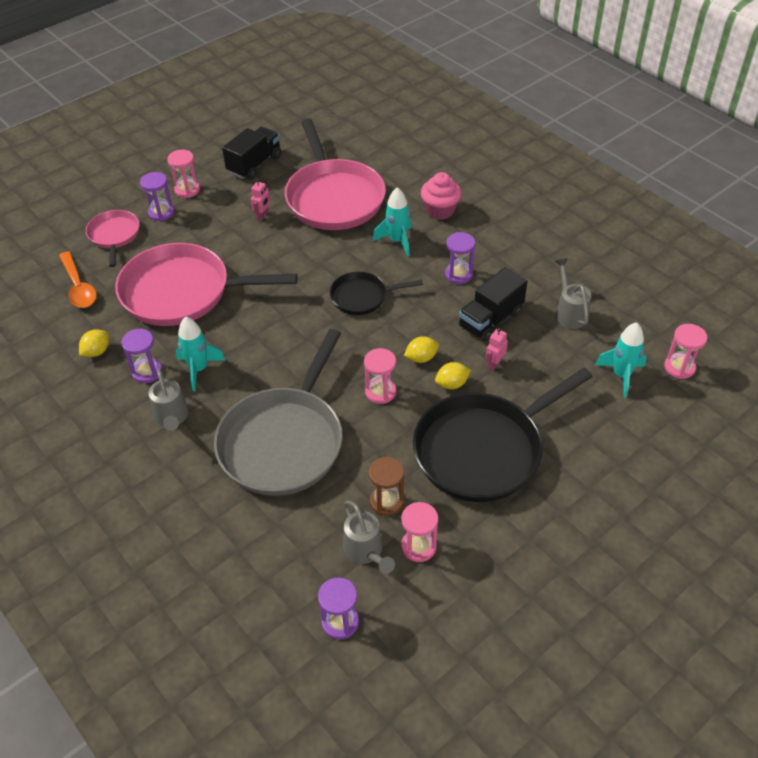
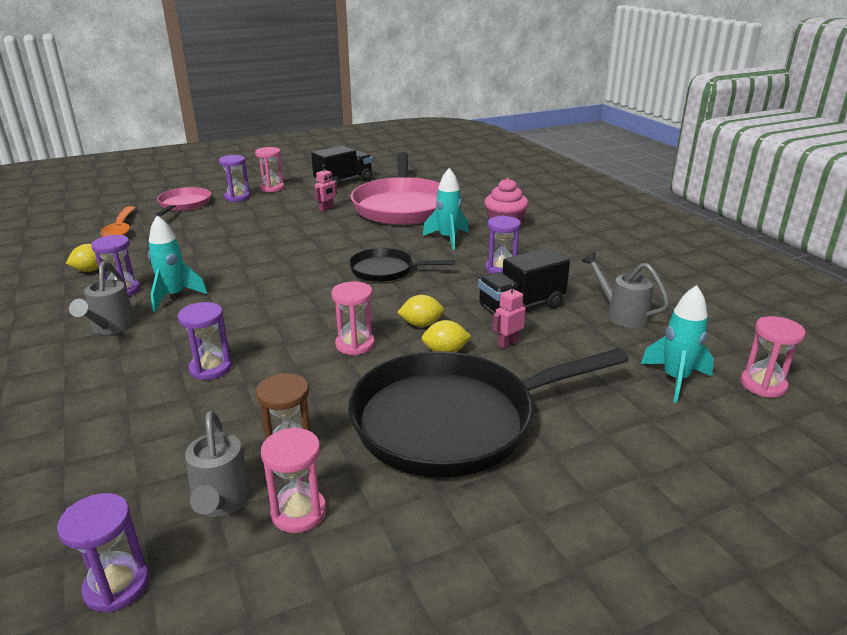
camera: 15 degrees right, 20 degrees down
pink pan [115,243,297,326] -> none
grey pan [214,329,343,496] -> purple hourglass [178,302,232,380]
grey watering can [555,258,591,329] -> grey watering can turned 45 degrees counterclockwise [582,252,669,328]

